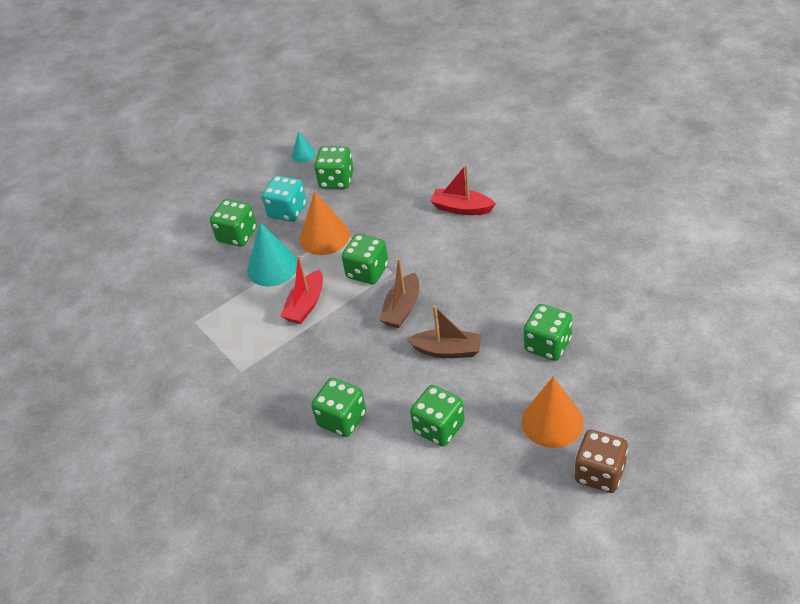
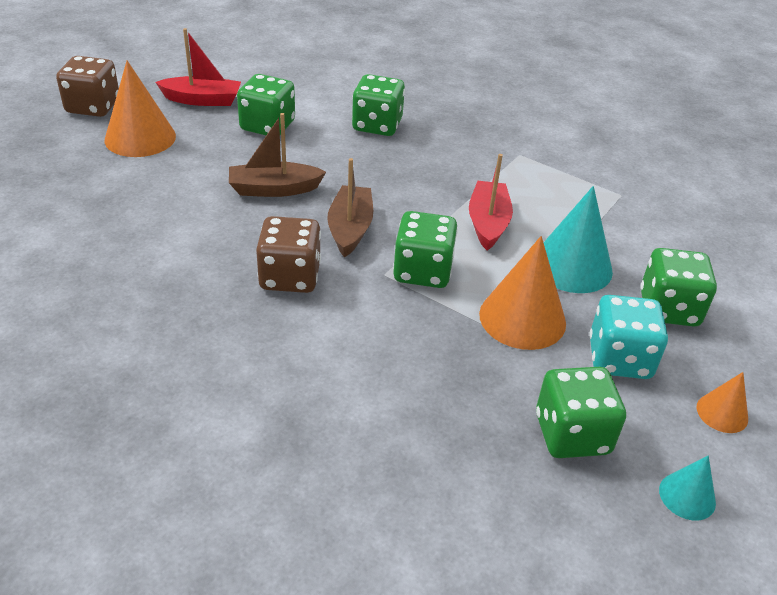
camera: 155 degrees right, 5 degrees down
red boat [430,164,496,215] -> red boat moved to [155,28,241,106]
green dice [524,304,572,361] -> none
none -> brown dice [256,216,321,293]
none -> orange cone [697,372,748,433]

